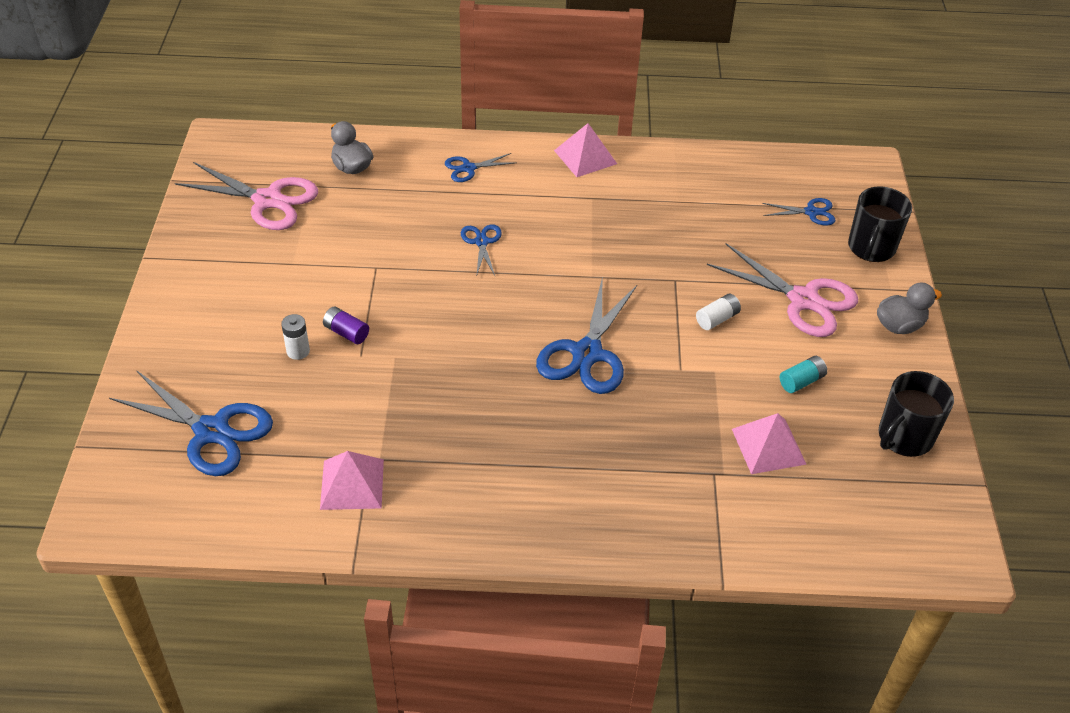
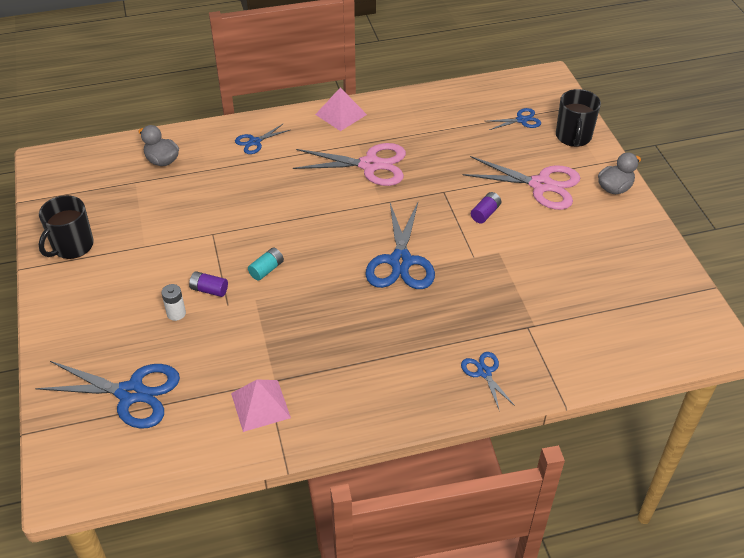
camera: 15 degrees left, 0 degrees up
pink scissors [175,162,318,230] -> pink scissors moved to [293,143,406,186]
blue scissors [461,224,502,277] -> blue scissors moved to [461,352,515,409]
white battery [696,294,741,330] -> purple battery [471,192,501,223]
pink pyramid [732,413,806,474] -> none
turquoise battery [780,356,827,393] -> turquoise battery moved to [248,248,284,281]
black mug [878,371,954,457] -> black mug moved to [39,195,94,259]

